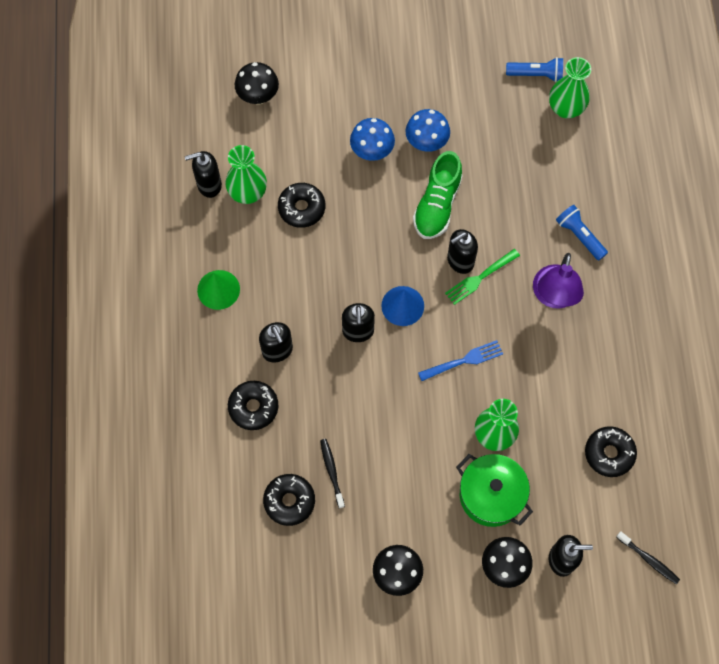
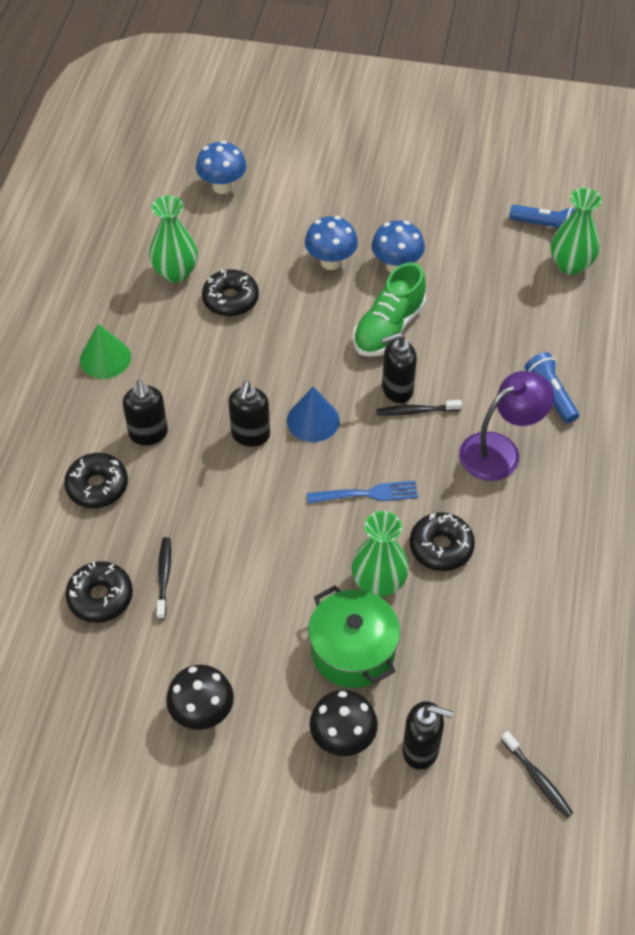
camera: 15 degrees right, 15 degrees down
black soap dispenser [185,151,222,198] -> none
black mushroom [235,62,279,105] -> blue mushroom [196,141,246,194]
green fork [445,249,520,305] -> black toothbrush [376,400,462,416]
purple lamp [533,253,584,309] -> purple lamp turned 150 degrees counterclockwise [459,371,554,481]
black donut [585,426,637,477] -> black donut moved to [410,512,475,571]

